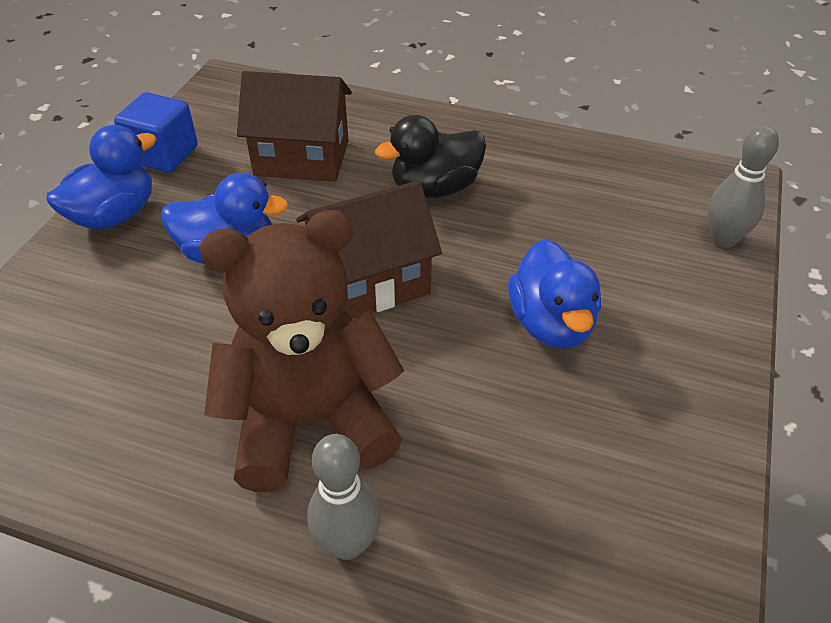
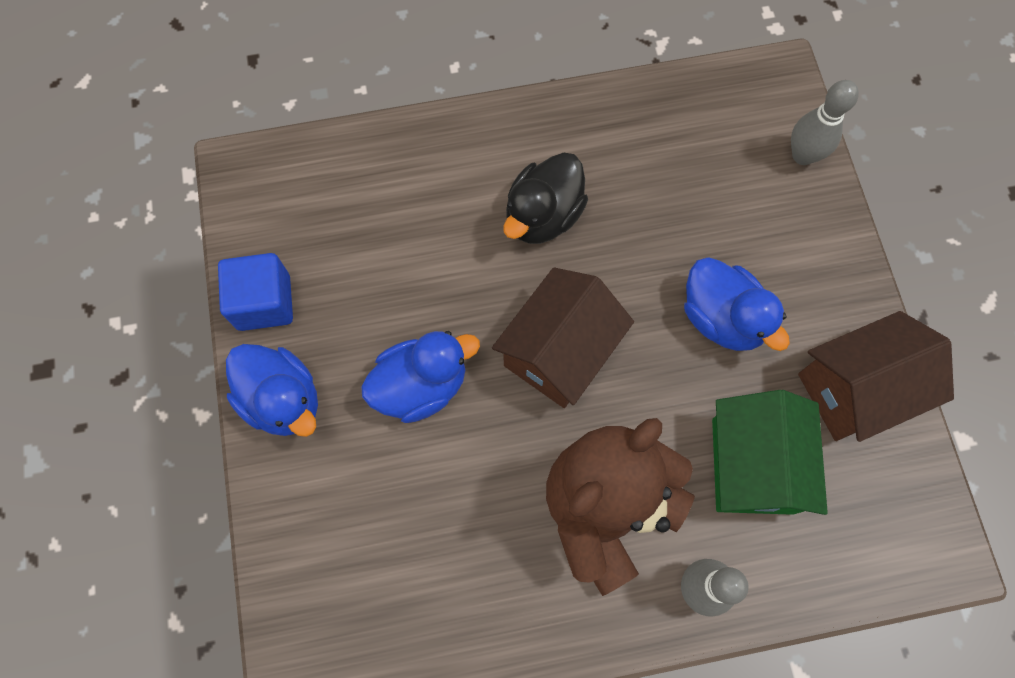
camera: 30 degrees left, 25 degrees up
blue duck [46,125,157,229] -> blue duck turned 120 degrees clockwise [226,344,318,437]
brown house [237,71,352,182] -> brown house moved to [798,311,954,442]
none -> green house [712,390,828,515]

